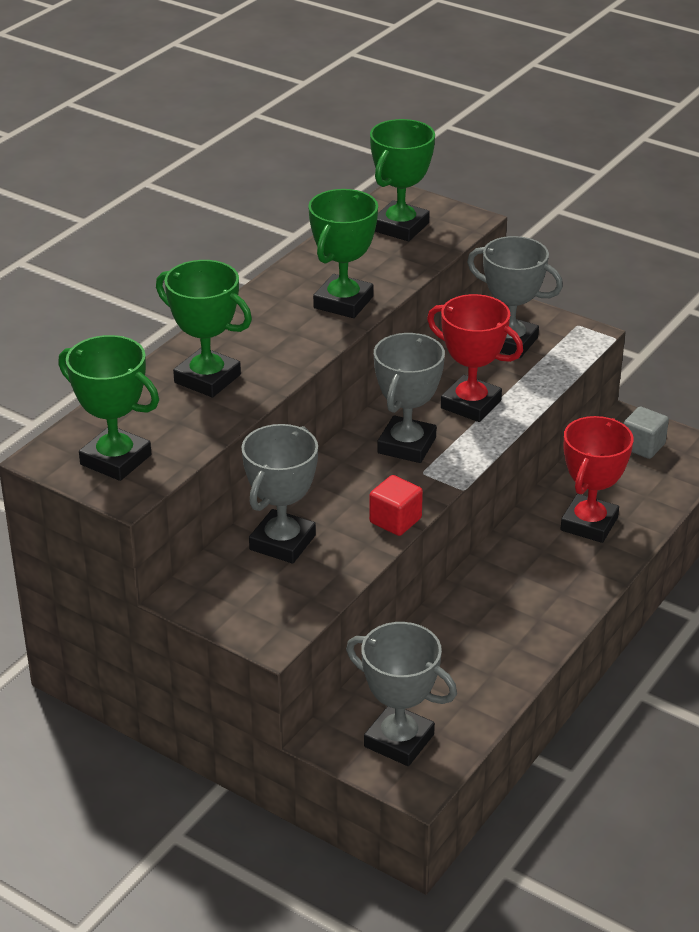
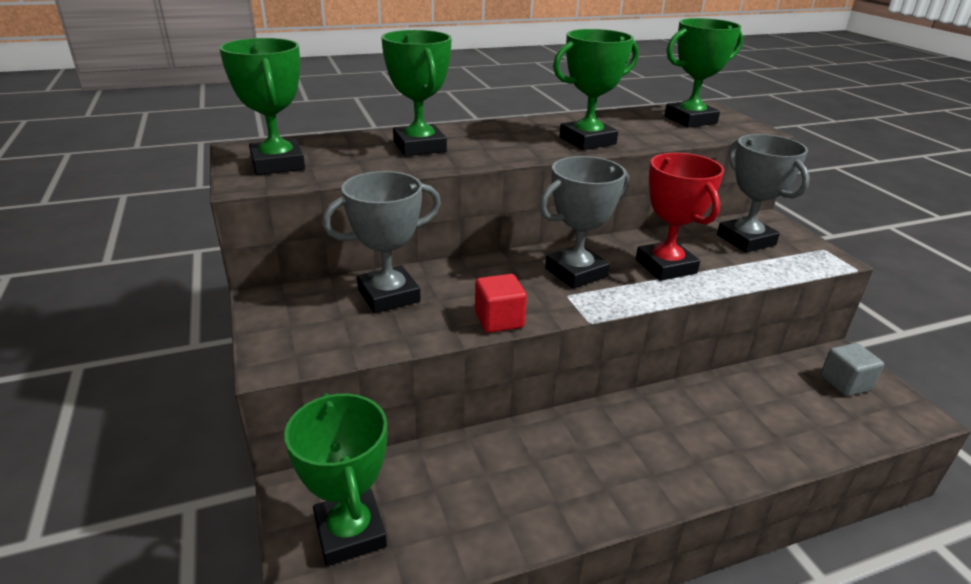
camera: 35 degrees right, 5 degrees down
grey trophy [346,622,457,766] -> green trophy [284,393,387,566]
red trophy [561,416,633,543] -> none

